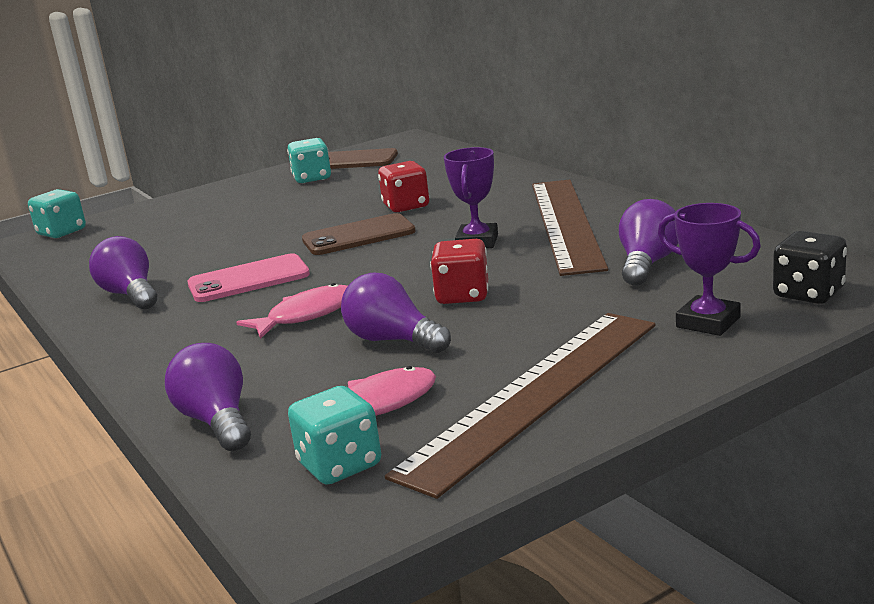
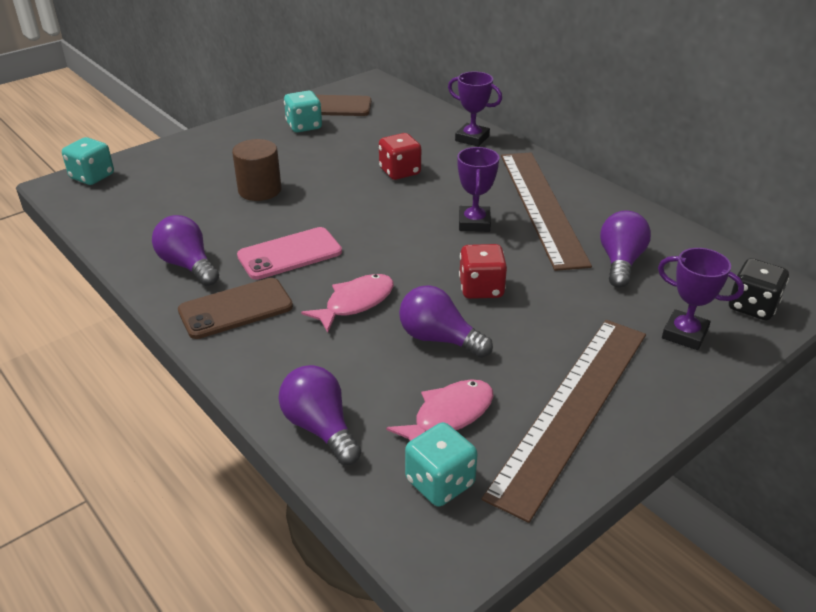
camera: 10 degrees left, 15 degrees up
brown phone [302,213,416,255] -> brown phone moved to [178,278,293,339]
none -> brown cylinder [232,139,281,201]
none -> purple trophy [448,71,502,147]

